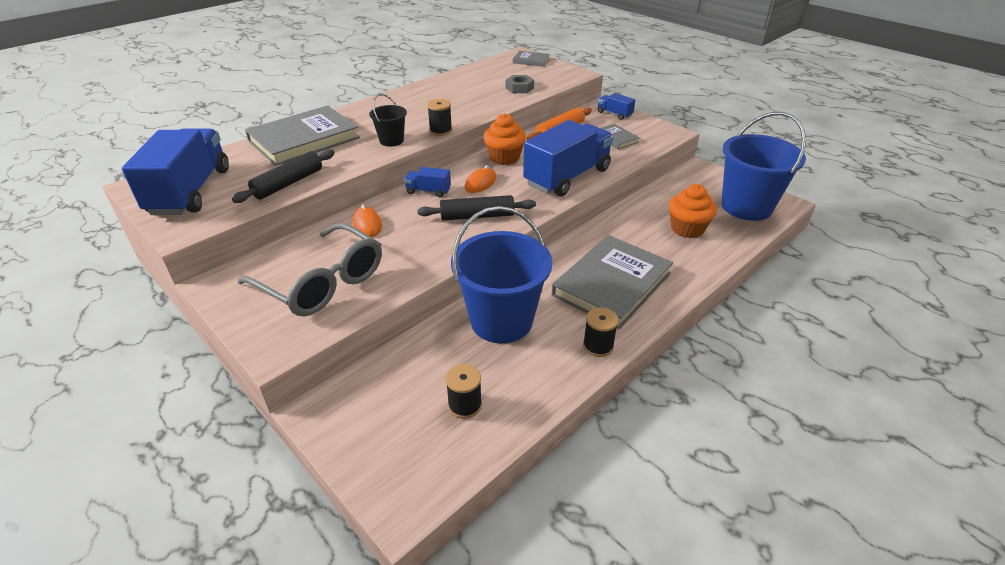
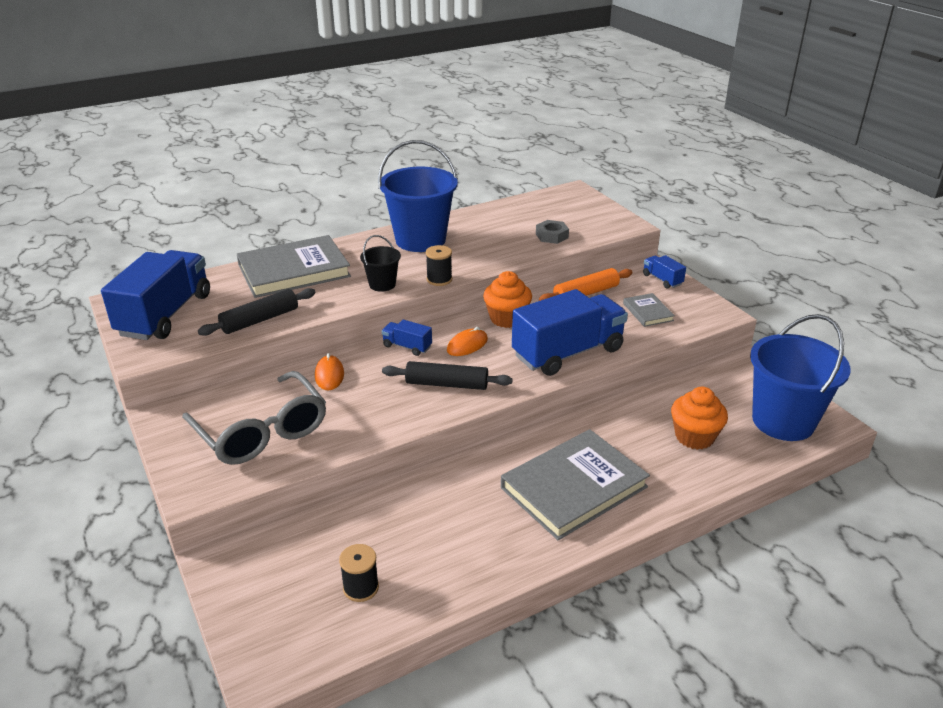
camera: 15 degrees right, 5 degrees down
blue bucket [451,206,552,343] -> blue bucket moved to [378,140,458,252]
grey book [513,51,550,67] -> none
black spool [583,307,619,357] -> none

